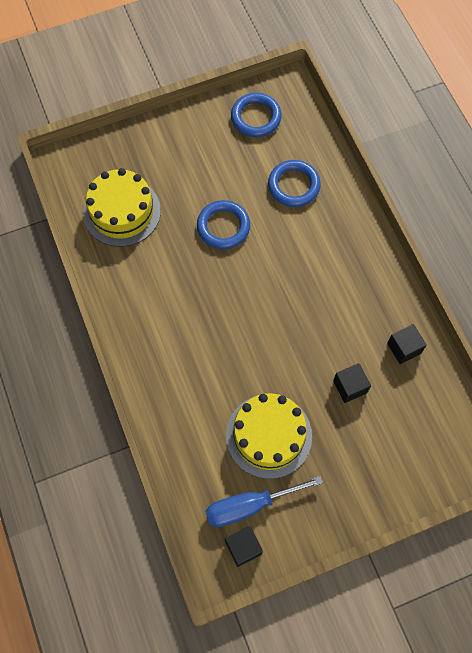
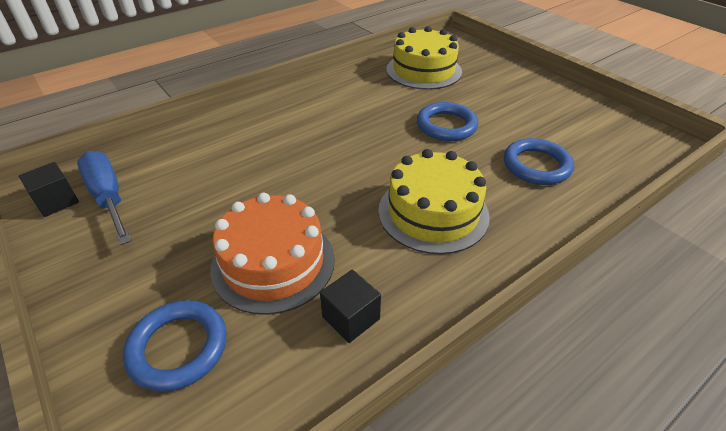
camera: 75 degrees right, 25 degrees down
yellow cake [226,393,312,479] -> yellow cake moved to [378,149,490,254]
blue ring [231,93,282,137] -> blue ring moved to [123,300,227,392]
black cube [333,363,371,403] -> orange cake [210,193,335,315]

